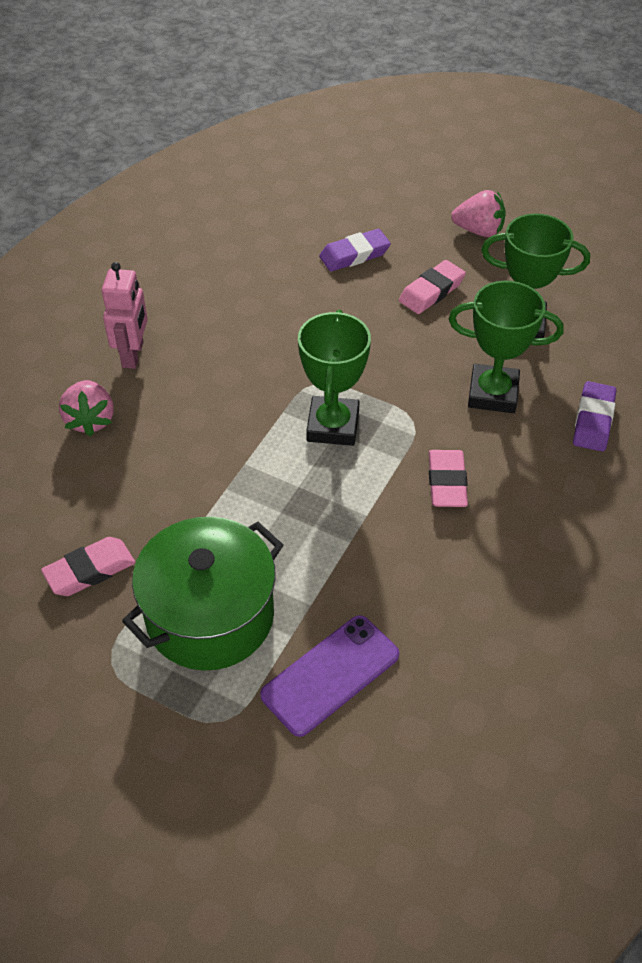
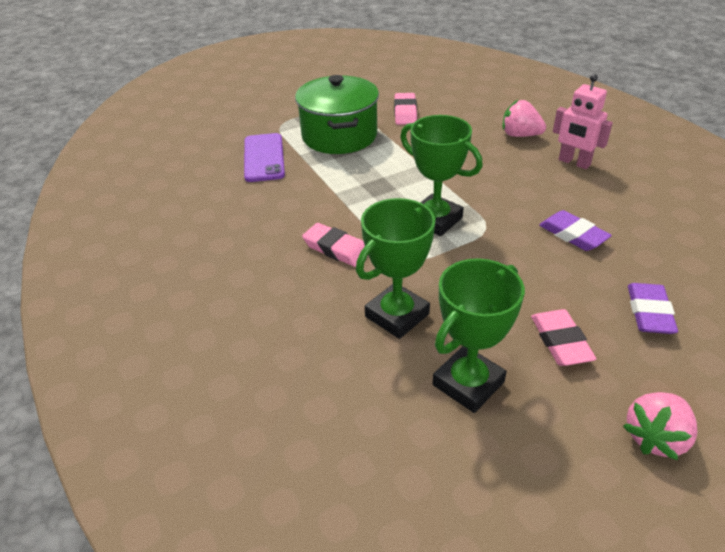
camera: 125 degrees right, 10 degrees down
purple eraser [573,381,616,451] -> purple eraser moved to [539,210,612,251]

